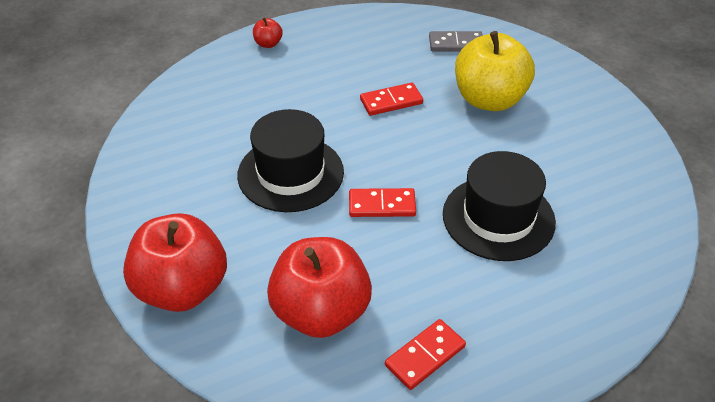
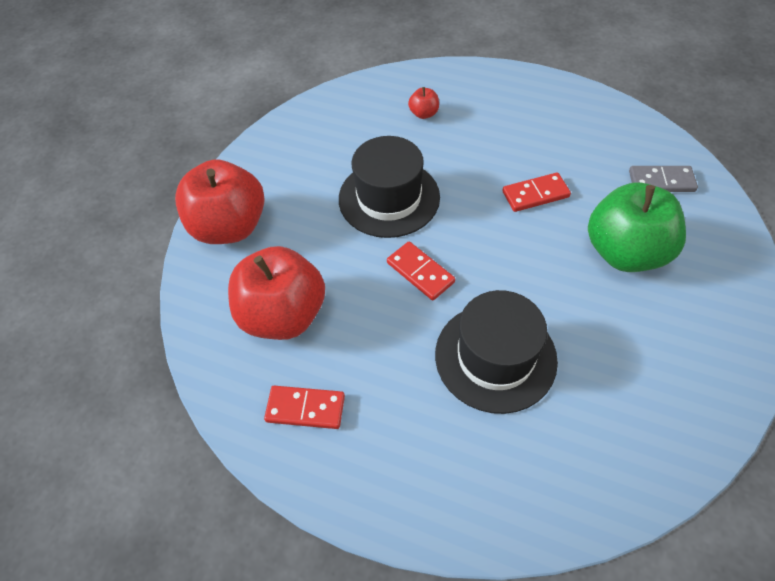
camera: 50 degrees right, 10 degrees up
red apple [253,18,283,48] -> red apple moved to [408,87,439,119]
red domino [360,82,423,116] -> red domino turned 45 degrees counterclockwise [502,172,571,212]
grey domino [429,31,483,51] -> grey domino turned 45 degrees counterclockwise [629,166,698,192]
yellow apple [455,31,535,111] -> green apple [588,182,686,272]

